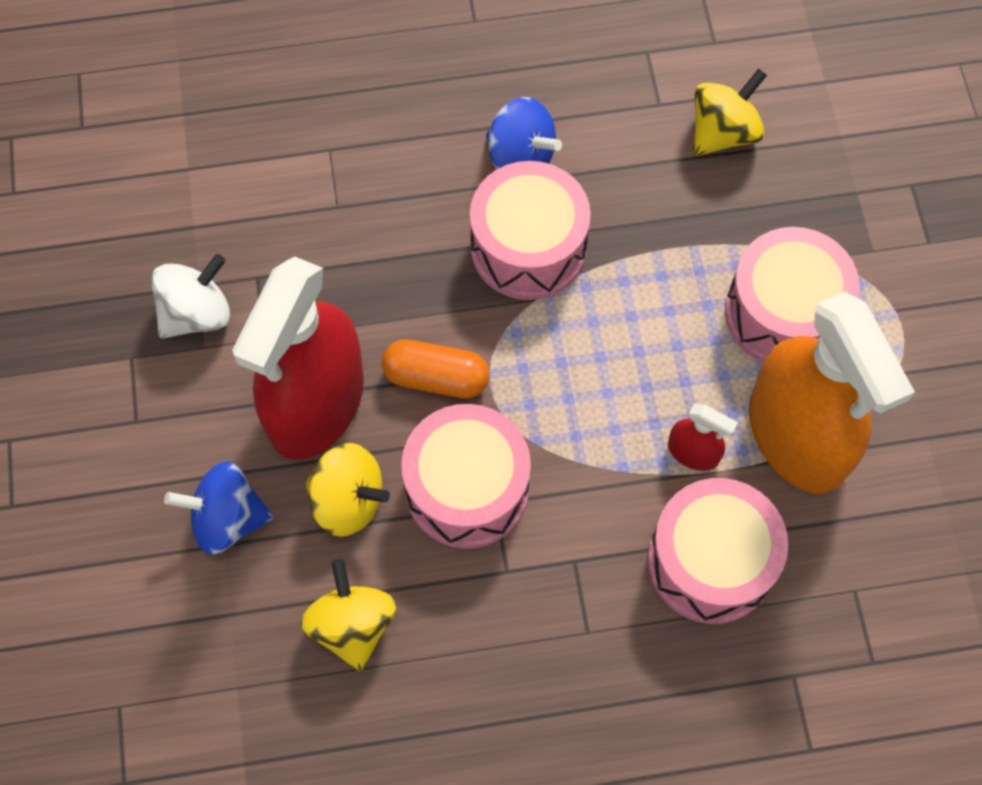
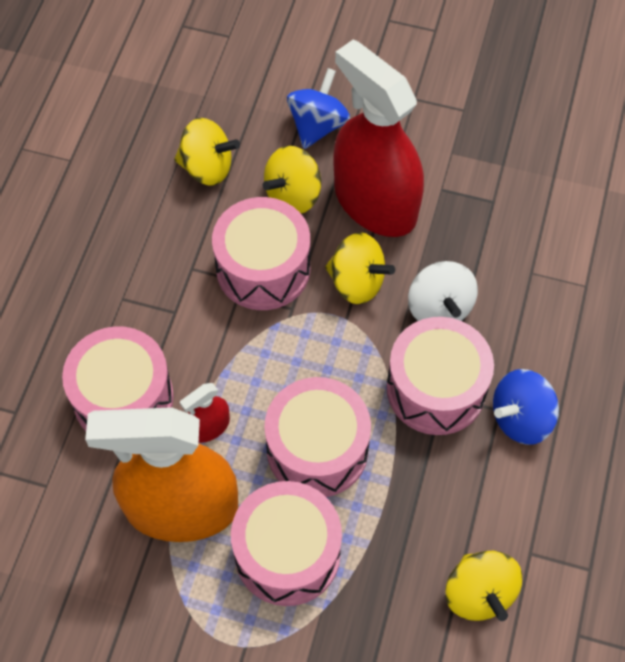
camera: 115 degrees right, 5 degrees down
white spinning top [151,254,230,339] -> white spinning top moved to [408,261,478,321]
orange capsule [382,340,489,398] -> yellow spinning top [325,232,395,304]
none -> pink drum [264,377,371,497]

